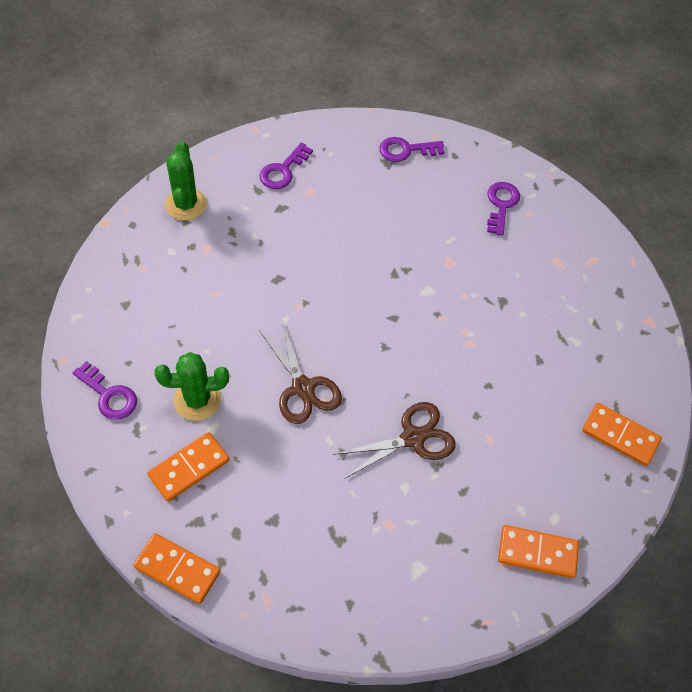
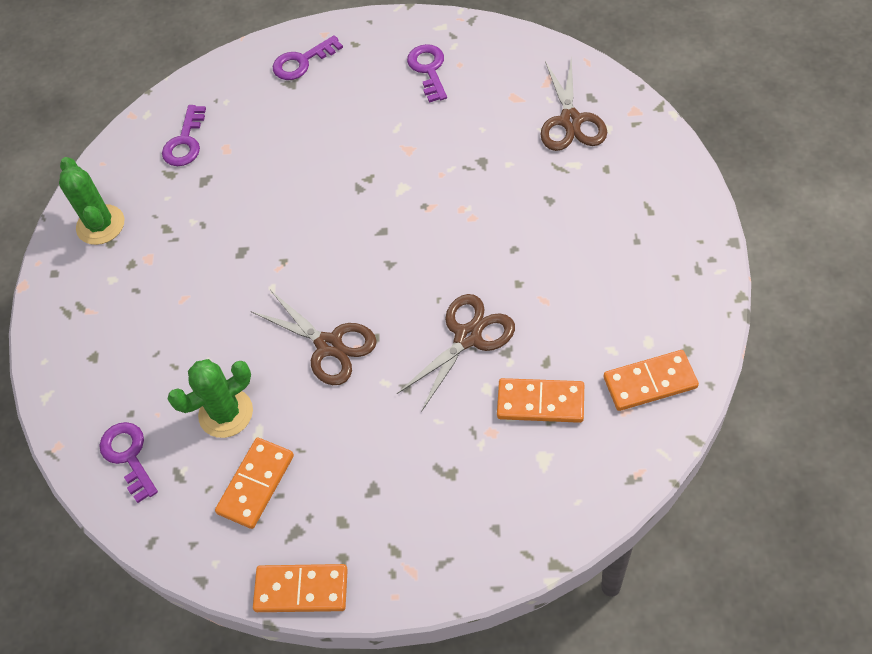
camera: 15 degrees left, 0 degrees up
purple key [72,361,137,420] -> purple key turned 135 degrees counterclockwise [99,422,158,503]
orange domino [582,403,662,466] -> orange domino moved to [497,378,584,423]
none -> brown scissors [541,58,607,151]

